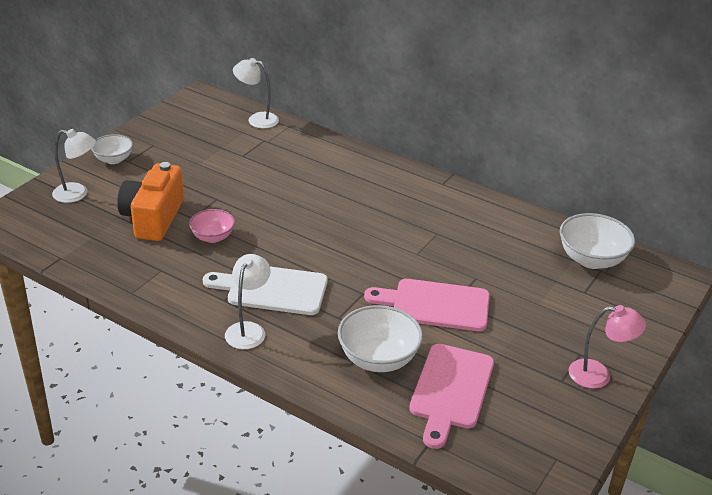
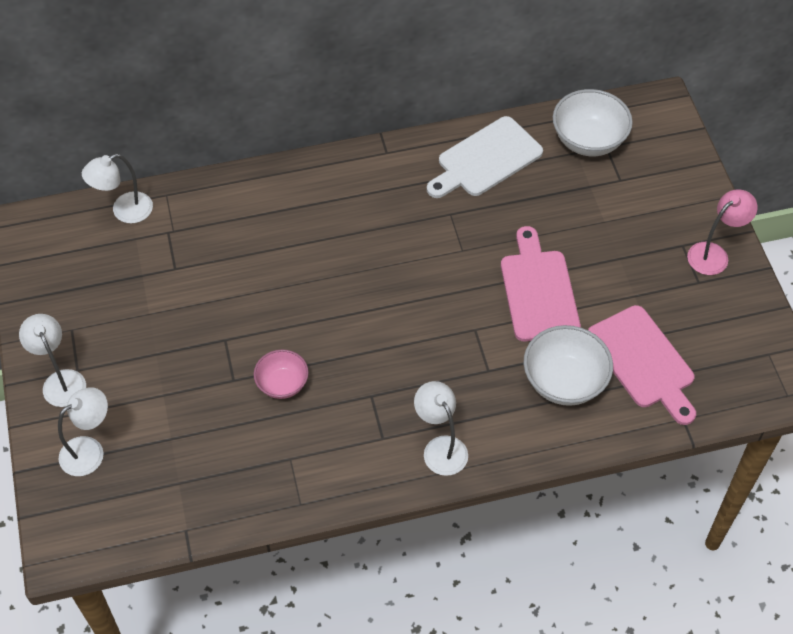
camera: 45 degrees left, 20 degrees up
white bowl [91,134,133,164] -> white lamp [19,314,86,407]
orange camera [117,162,184,241] -> none
white cutting board [203,267,328,315] -> white cutting board moved to [427,116,543,198]
pink cutting board [364,279,490,331] -> pink cutting board turned 120 degrees clockwise [501,226,581,341]

